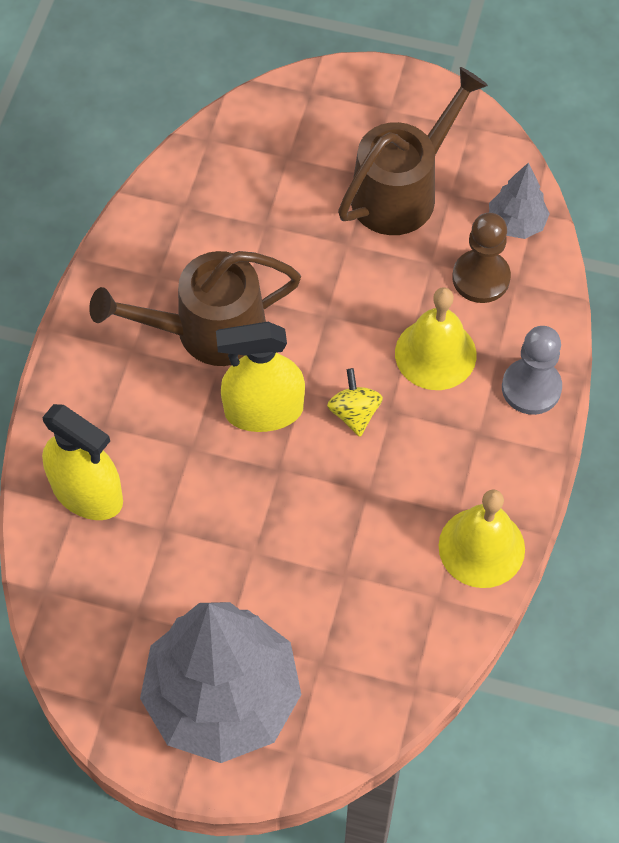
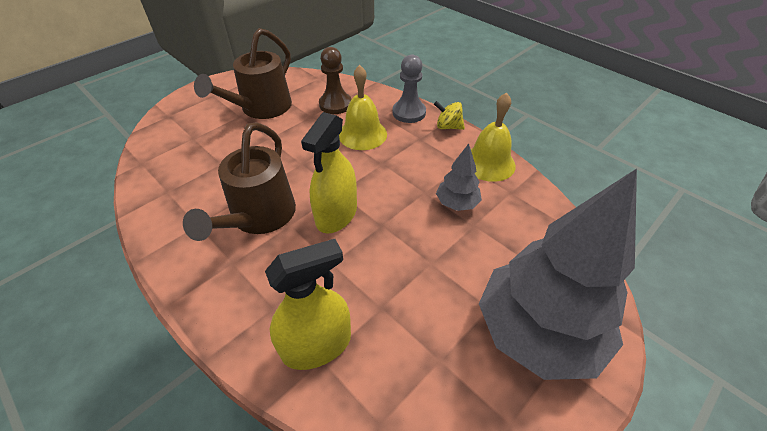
camera: 60 degrees left, 15 degrees down
yellow spinning top [327,368,383,437] -> yellow spinning top moved to [434,101,465,130]
brown watering can [338,67,488,235] -> brown watering can turned 135 degrees counterclockwise [194,28,292,119]
grey tree [489,162,550,239] -> grey tree moved to [436,144,482,211]

